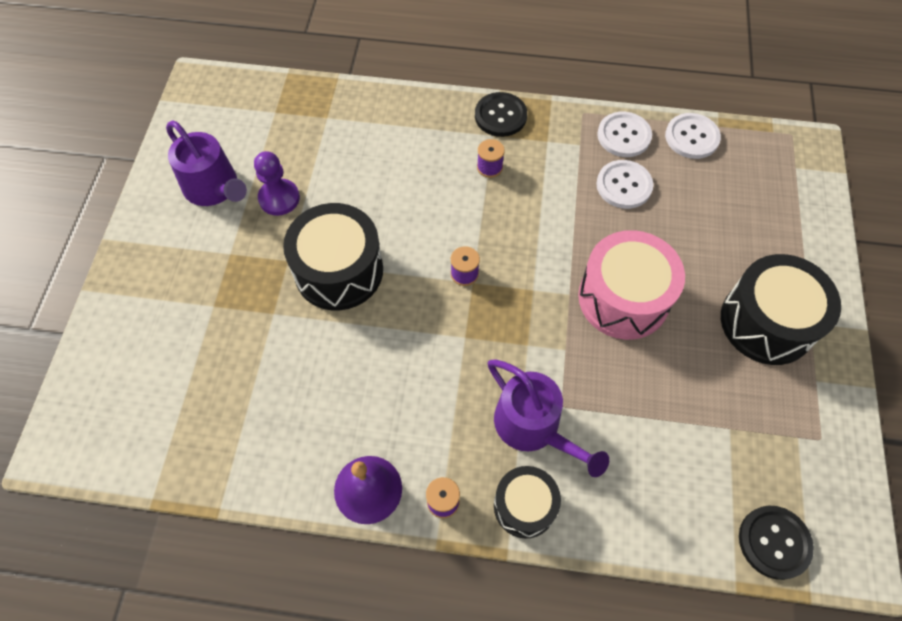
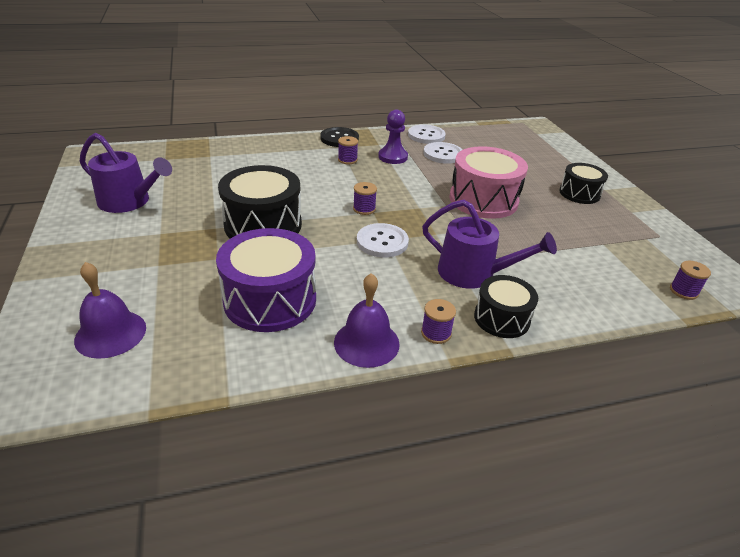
camera: 25 degrees left, 25 degrees down
purple pawn [254,151,300,216] -> purple pawn moved to [378,110,408,164]
white button [665,113,721,159] -> white button moved to [357,223,409,258]
black drum [721,254,841,365] -> black drum [559,163,608,204], size x0.60
black button [739,506,814,580] -> purple spool [670,261,711,300]
none -> purple bell [74,262,146,359]
none -> purple drum [216,228,316,332]

